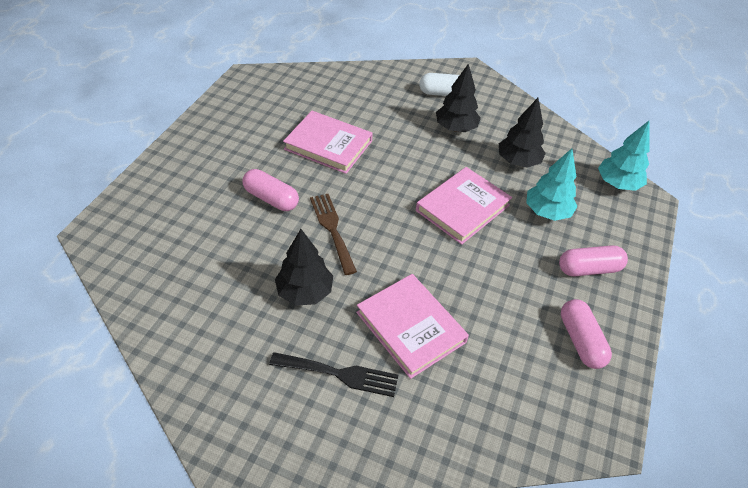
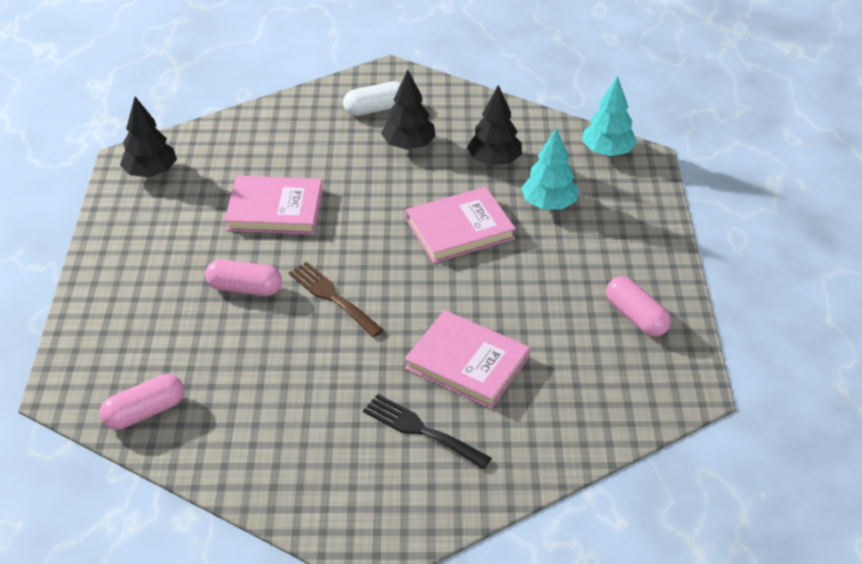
camera: 20 degrees left, 5 degrees down
black fork [269,352,398,397] -> black fork turned 135 degrees counterclockwise [363,394,491,469]
black tree [275,229,333,306] -> black tree moved to [120,97,177,177]
pink book [416,167,512,245] -> pink book turned 45 degrees clockwise [406,187,516,263]
pink capsule [559,245,628,276] -> pink capsule moved to [100,374,184,430]

